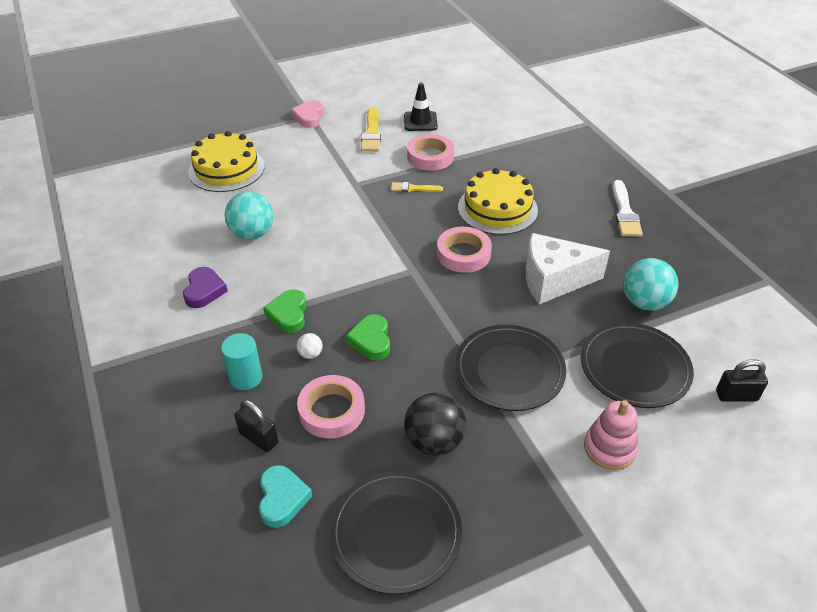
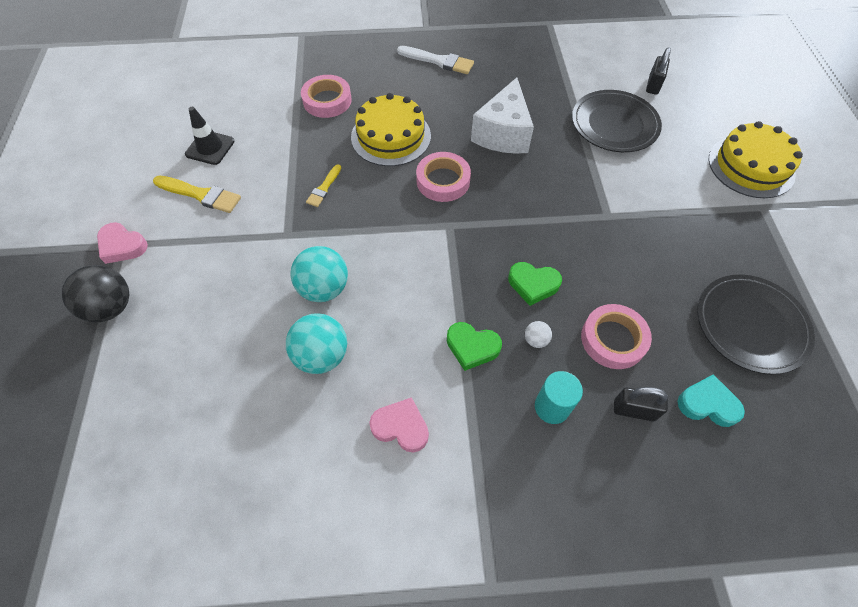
camera: 70 degrees left, 15 degrees up
purple heart [183,267,228,308] -> pink heart [369,397,429,452]
yellow cake [188,131,265,192] -> yellow cake moved to [709,121,803,198]
black padlock [234,400,279,452] -> black padlock turned 45 degrees clockwise [614,387,668,422]
black ball [404,393,466,456] -> black ball moved to [62,265,129,323]
pink tape [407,134,454,171] -> pink tape moved to [301,75,352,118]
black plate [455,325,566,411] -> none
pink stacking toy [584,400,638,470] -> none
turquoise ball [623,258,678,310] -> turquoise ball moved to [291,246,348,302]

